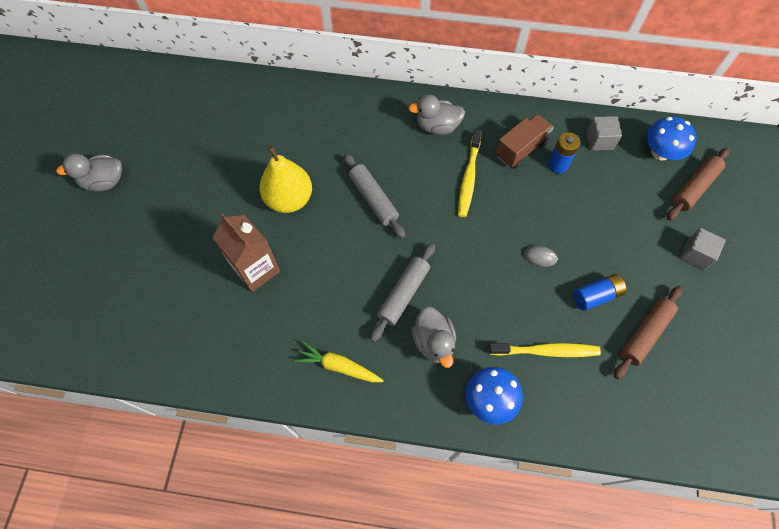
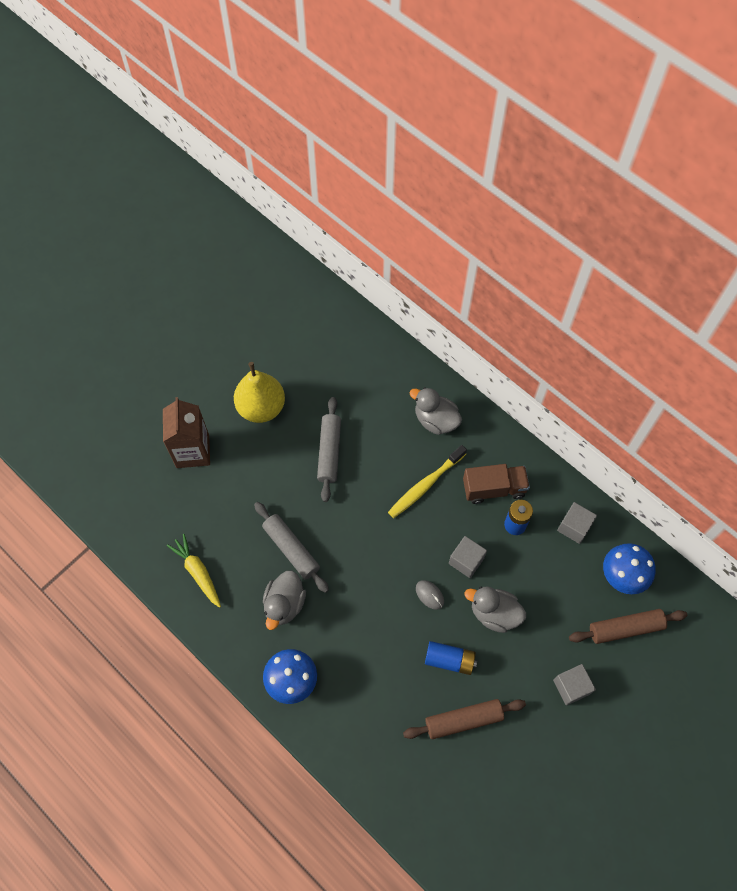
camera: 35 degrees right, 0 degrees up
grey duck [56,154,122,191] -> grey duck moved to [465,586,526,633]
grey rolling pin [370,243,435,342] -> grey rolling pin turned 75 degrees clockwise [254,502,329,593]
yellow toothbrush [489,343,601,357] -> none
none -> grey cube [449,536,487,578]

